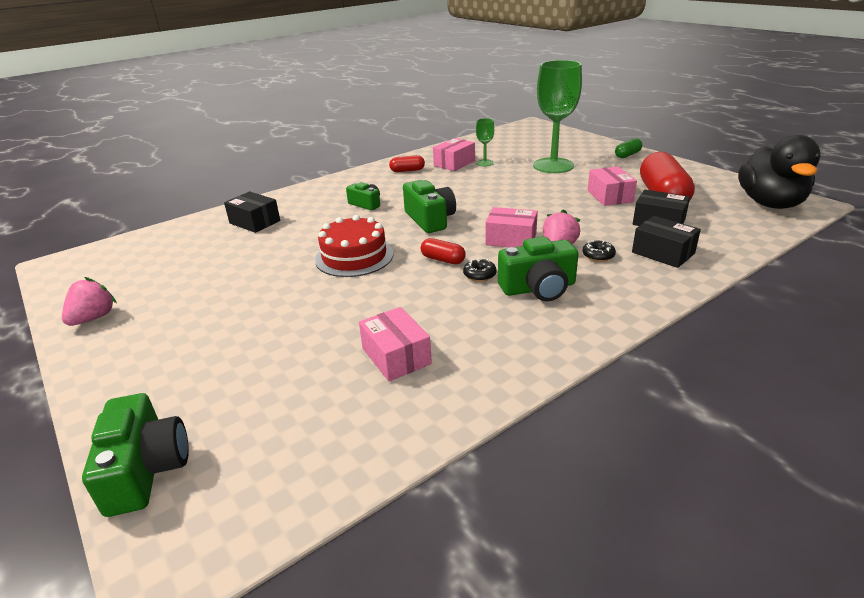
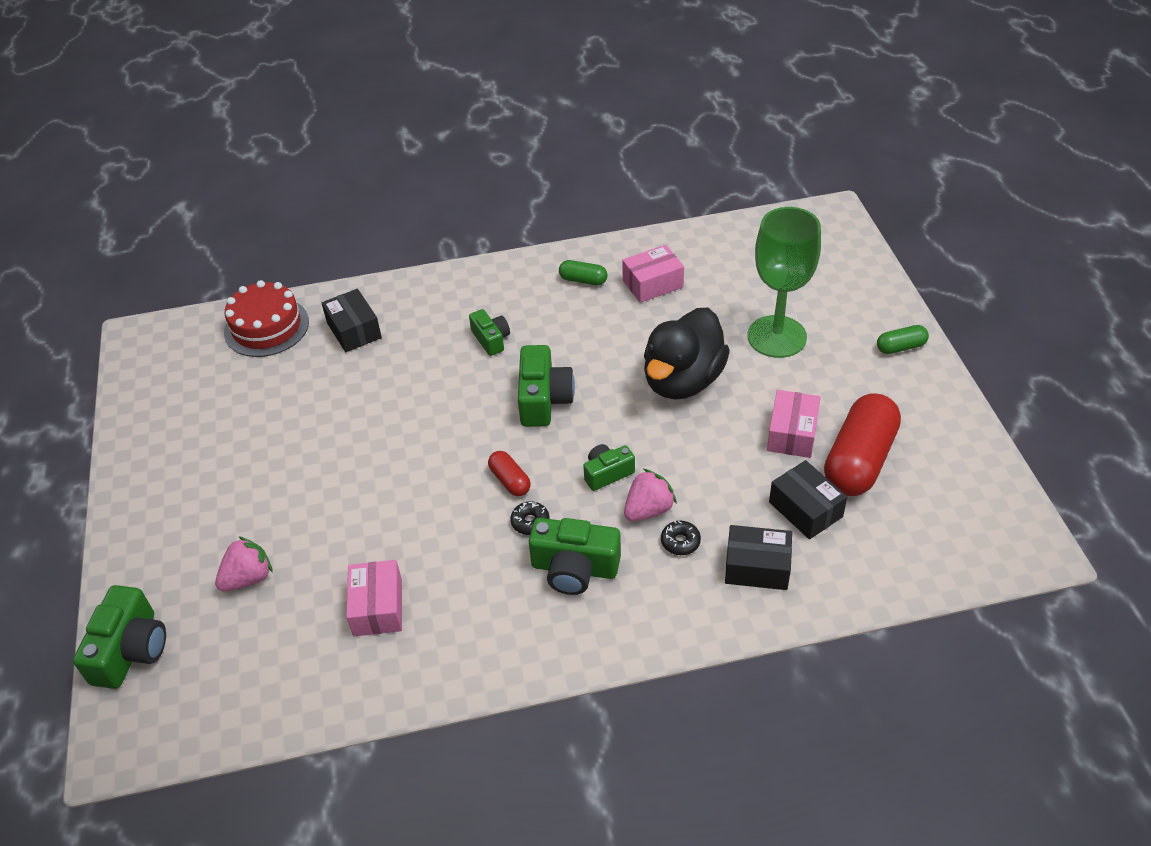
camera: 25 degrees right, 15 degrees up
pink strawberry [62,277,117,326] -> pink strawberry moved to [215,536,273,591]
red cake [315,215,394,277] -> red cake moved to [224,280,309,357]
red capsule [389,155,425,172] -> green capsule [559,260,607,286]
green goblet [476,118,494,166] -> none
pink box [485,207,538,247] -> green camera [583,444,635,491]
black box [632,216,701,268] -> black box turned 60 degrees counterclockwise [725,525,792,590]
black duck [738,135,821,209] -> black duck moved to [644,308,730,400]

